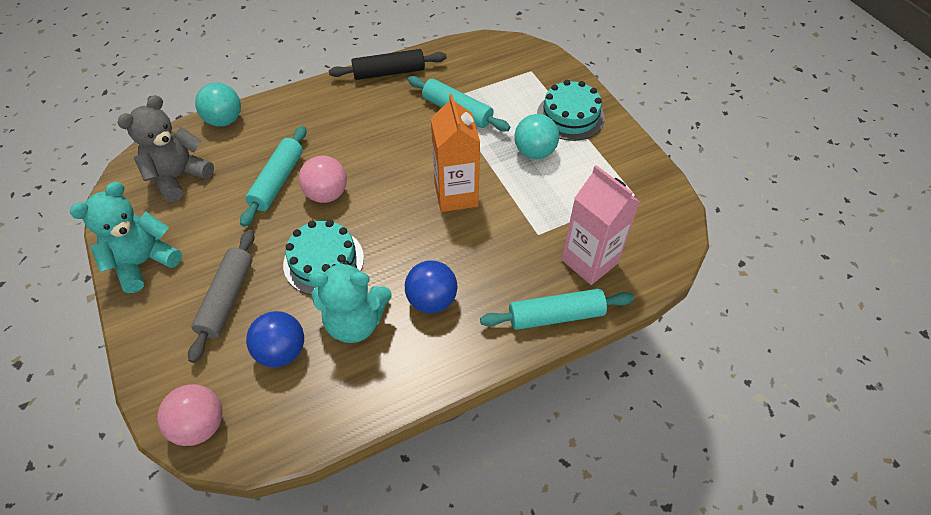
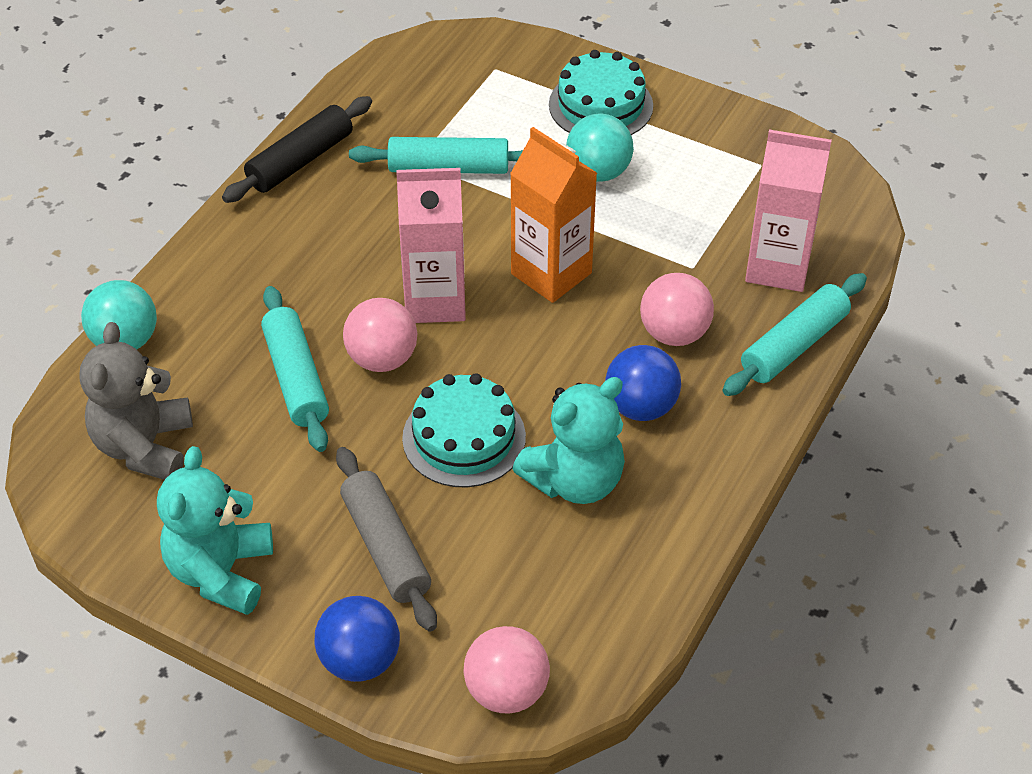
camera: 35 degrees left, 5 degrees down
blue ball [246,311,304,367] -> blue ball moved to [314,596,400,682]
none -> pink carton [396,168,466,323]
none -> pink ball [640,273,714,346]

